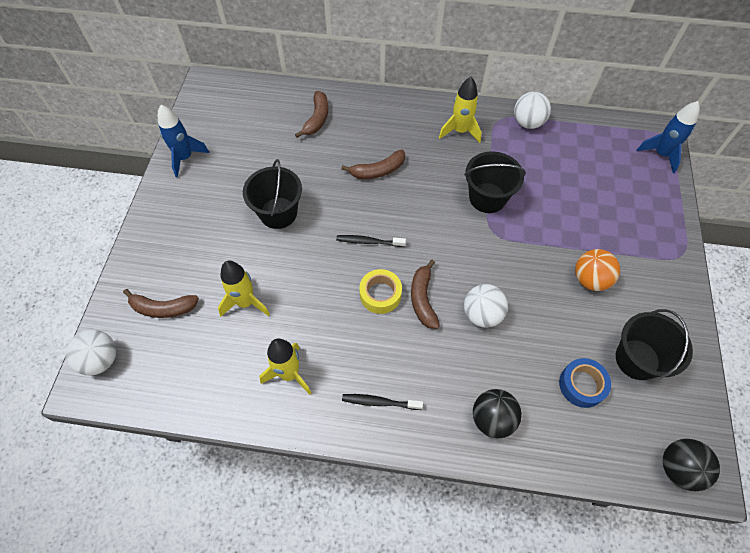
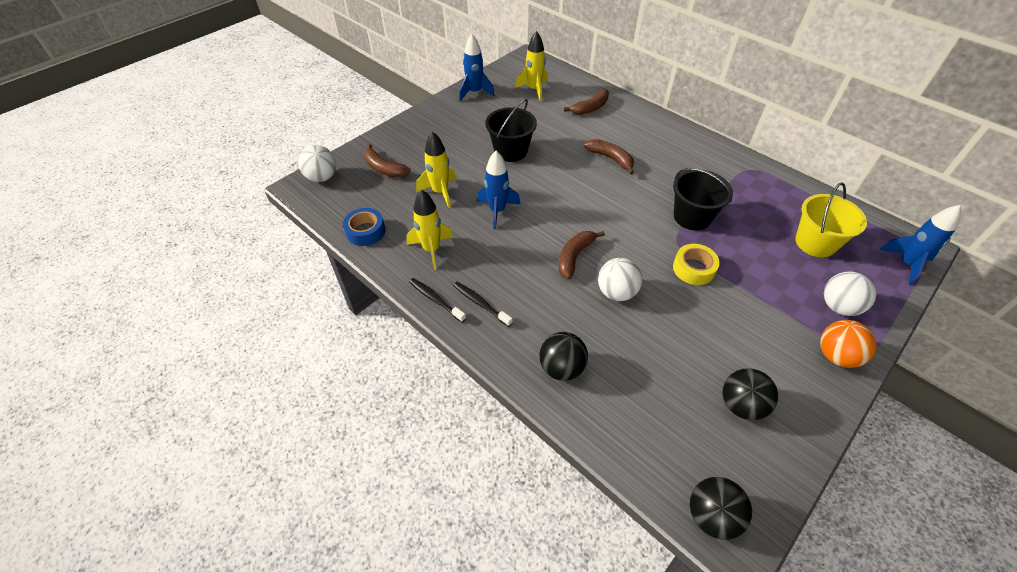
camera: 35 degrees right, 10 degrees down
black toothbrush [336,235,406,247] -> black toothbrush moved to [409,278,466,322]
brown banana [341,150,405,179] -> brown banana turned 150 degrees counterclockwise [584,139,634,175]
yellow tape [359,269,402,314] -> yellow tape moved to [673,244,720,285]
yellow rocket [439,77,481,143] -> yellow rocket moved to [514,31,548,101]
white ball [514,92,551,129] -> white ball moved to [824,272,876,316]
blue tape [559,358,611,408] -> blue tape moved to [343,208,385,246]
orange ball [575,249,620,291] -> orange ball moved to [820,320,877,368]
black bucket [616,309,693,380] -> black ball [722,368,778,420]
none -> blue rocket [477,151,521,229]
none -> yellow bucket [795,182,867,258]

